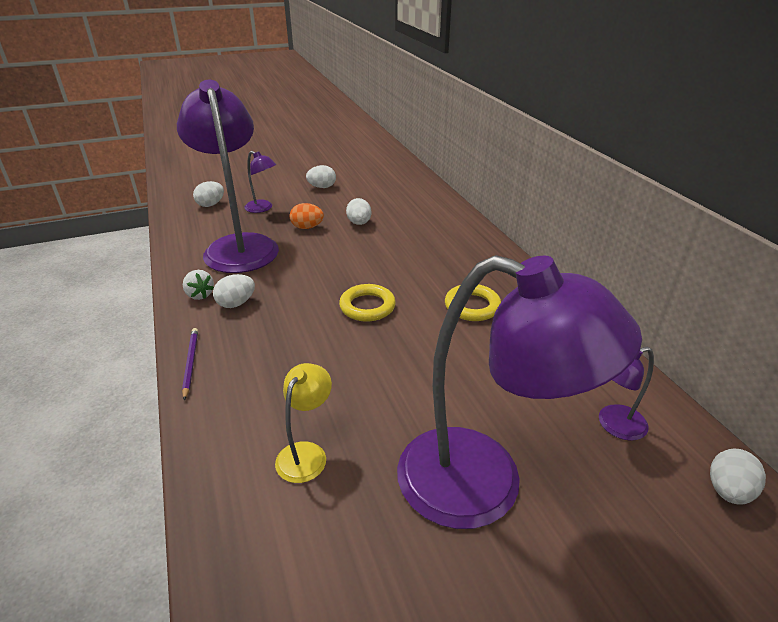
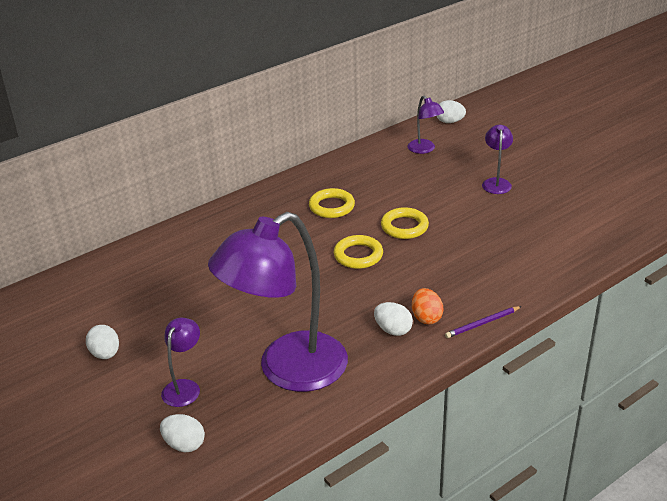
camera: 105 degrees left, 0 degrees up
white strawberry [183,270,214,300] -> none
yellow lamp [275,363,332,483] -> none
orange egg [290,203,324,229] -> orange egg moved to [412,288,443,324]
white egg [346,198,371,225] -> none
purple lamp [397,255,642,529] -> purple lamp [482,125,513,194], size x0.43
none -> yellow ring [381,207,429,239]

